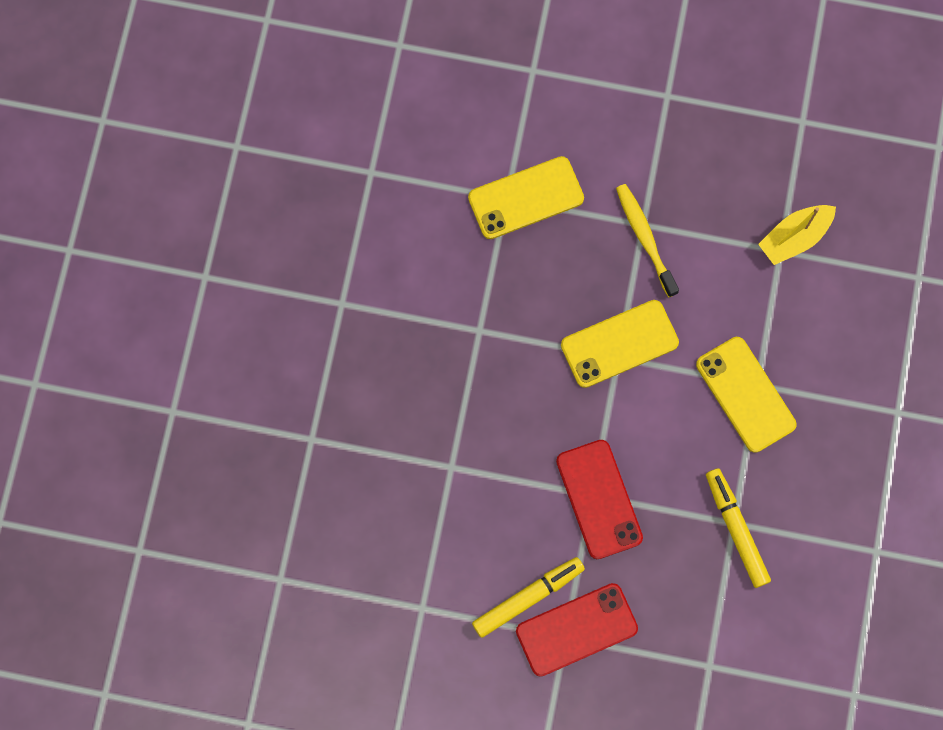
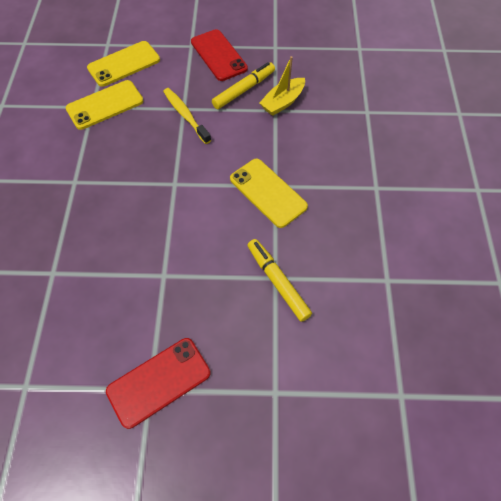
camera: 10 degrees left, 15 degrees down
yellow marker [472,557,585,638] -> yellow marker moved to [212,62,275,109]
red phone [556,440,643,559] -> red phone moved to [191,29,248,81]
yellow phone [561,300,679,388] -> yellow phone moved to [87,41,160,87]

